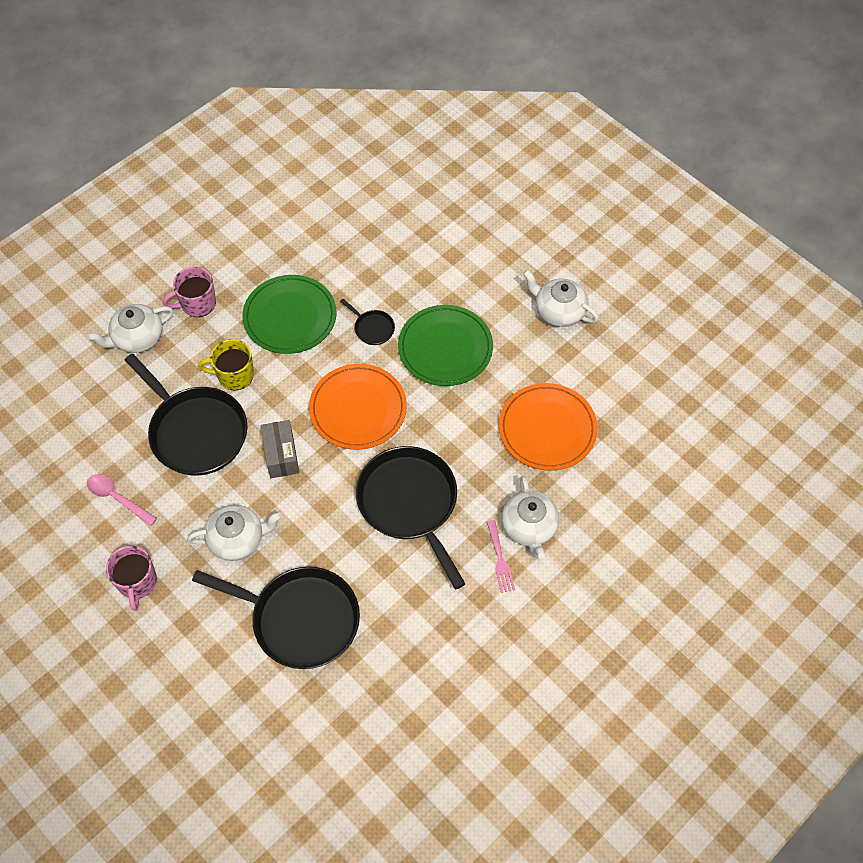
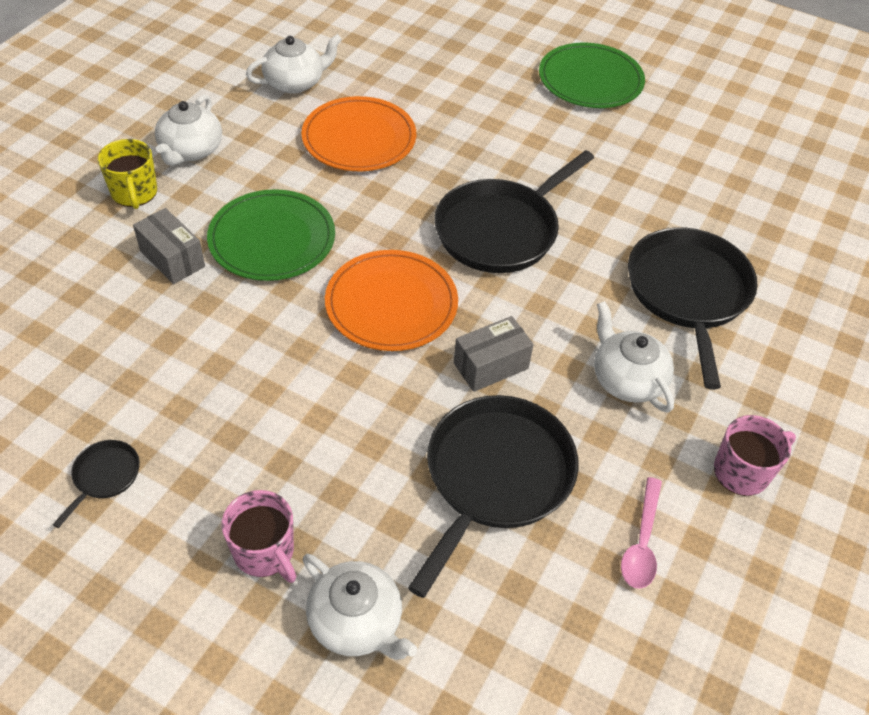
camera: 110 degrees left, 10 degrees down
yellow mug [198,339,254,390] -> yellow mug moved to [98,139,157,209]
green plate [242,275,336,354] -> green plate moved to [539,43,645,108]
black pan [340,299,395,345] -> black pan moved to [53,440,140,528]
pink fork [487,520,515,593] -> none
white teapot [501,476,559,558] -> white teapot moved to [246,34,342,94]
none -> grey box [133,208,205,284]

